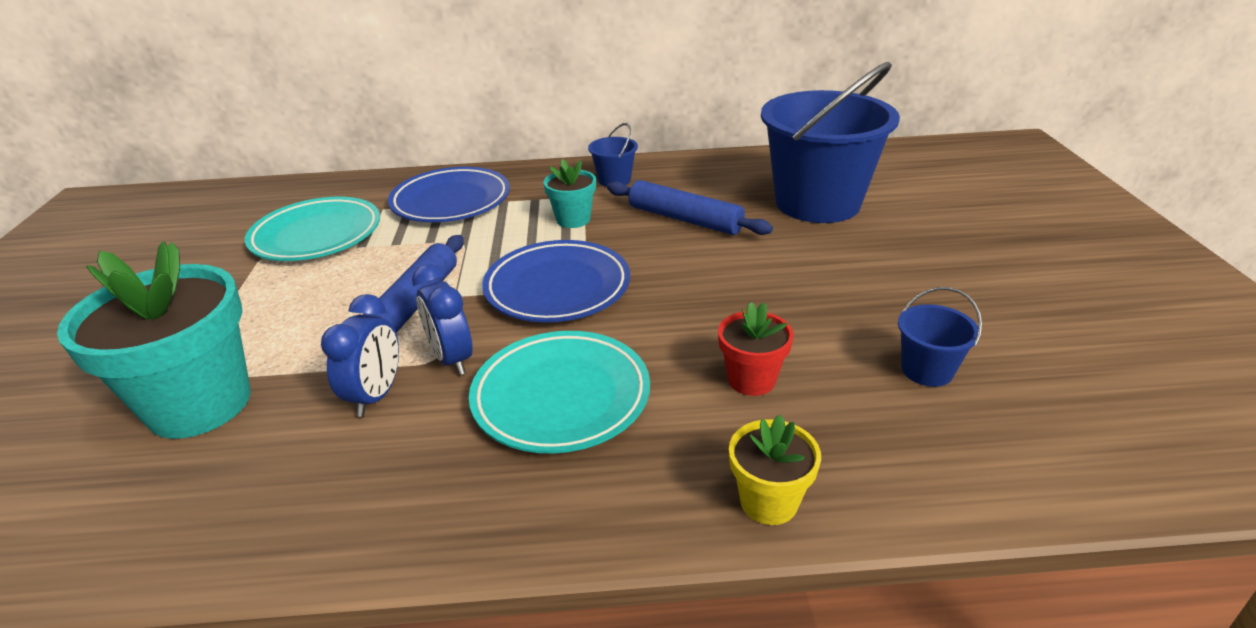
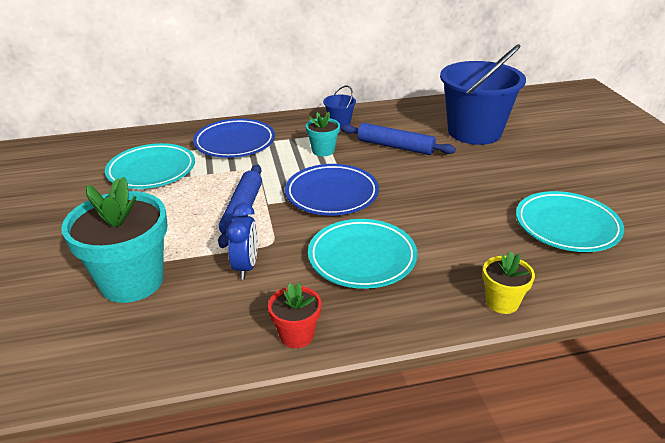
camera: 10 degrees left, 0 degrees up
blue clock [412,264,473,375] -> none
red flower pot [718,302,794,396] -> red flower pot moved to [268,283,321,348]
blue bucket [898,287,982,387] -> turquoise plate [516,191,624,252]

